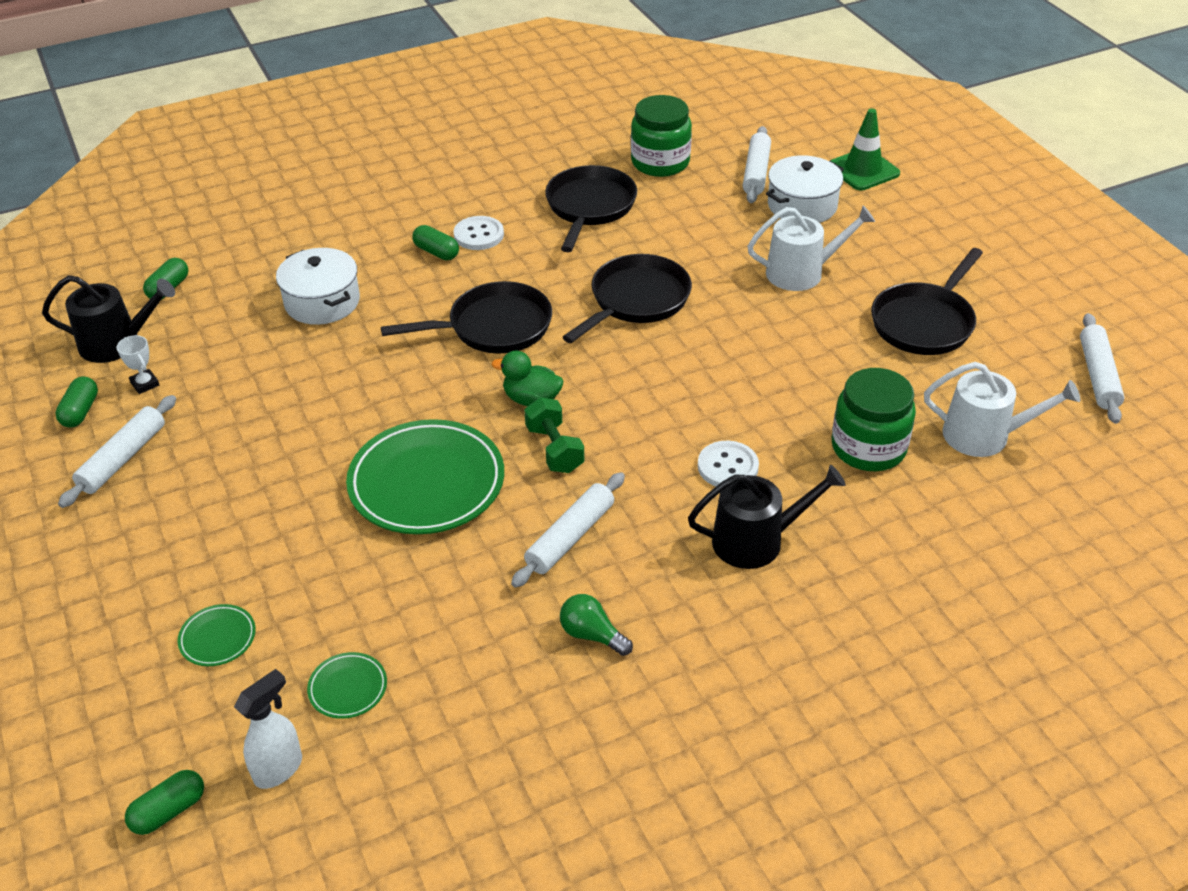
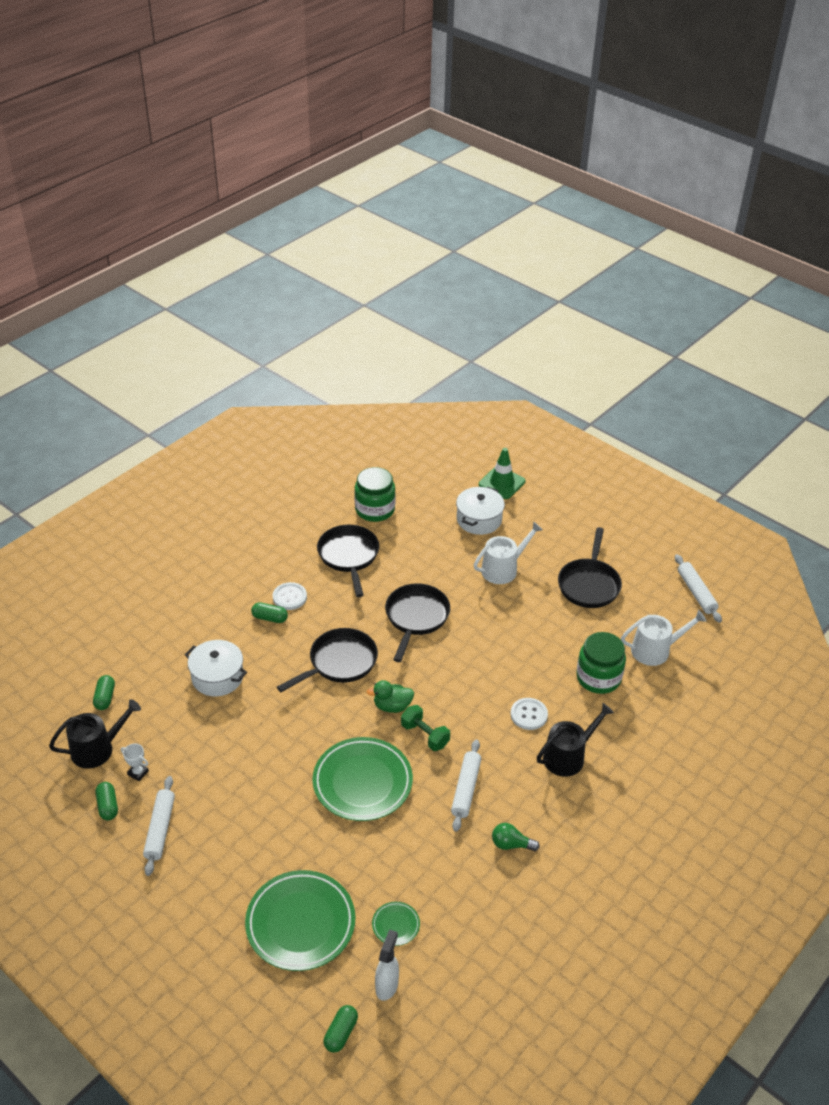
camera: 25 degrees left, 0 degrees up
green plate [178,604,256,666] -> green plate [245,870,355,971], size x2.28
white rolling pin [743,126,771,203] -> none

